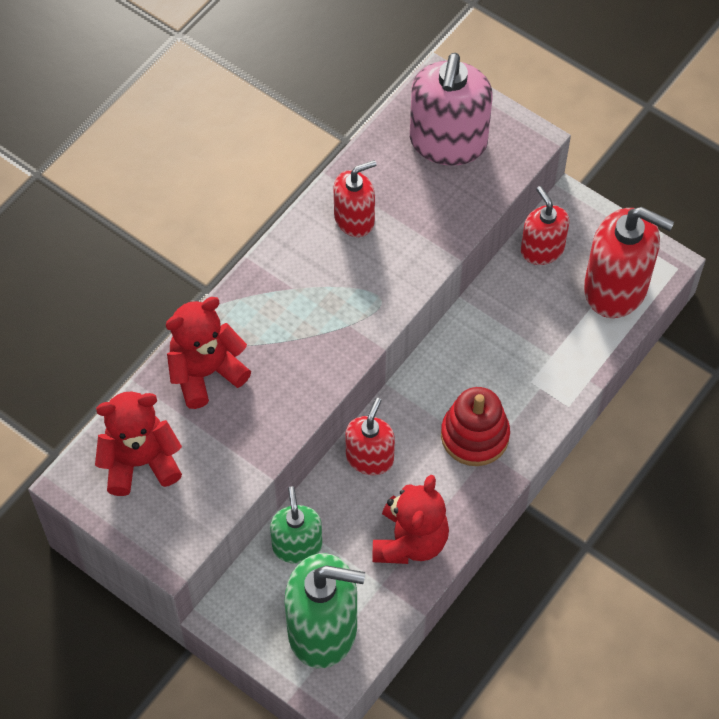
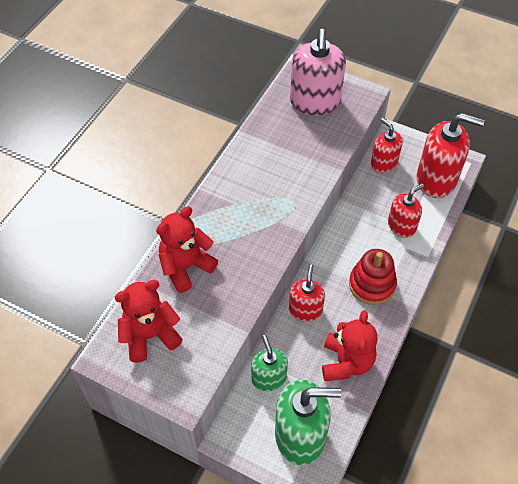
camera: 10 degrees left, 5 degrees down
red soap dispenser [333,160,377,237] -> red soap dispenser moved to [388,184,424,238]

